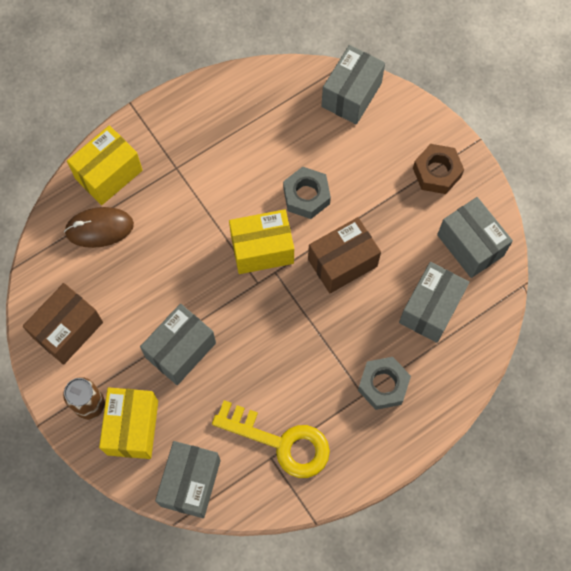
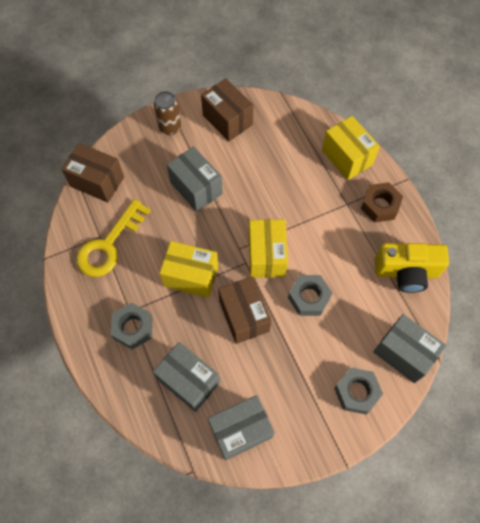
camera: 100 degrees right, 5 degrees down
brown mouse [64,207,134,248] -> none
yellow box [99,387,158,459] -> yellow box moved to [160,241,218,298]
grey box [155,441,221,518] -> brown box [61,143,124,203]
brown nut [413,144,464,194] -> brown nut moved to [361,182,403,222]
none -> grey nut [334,368,383,414]
none -> yellow camera [375,243,449,293]

